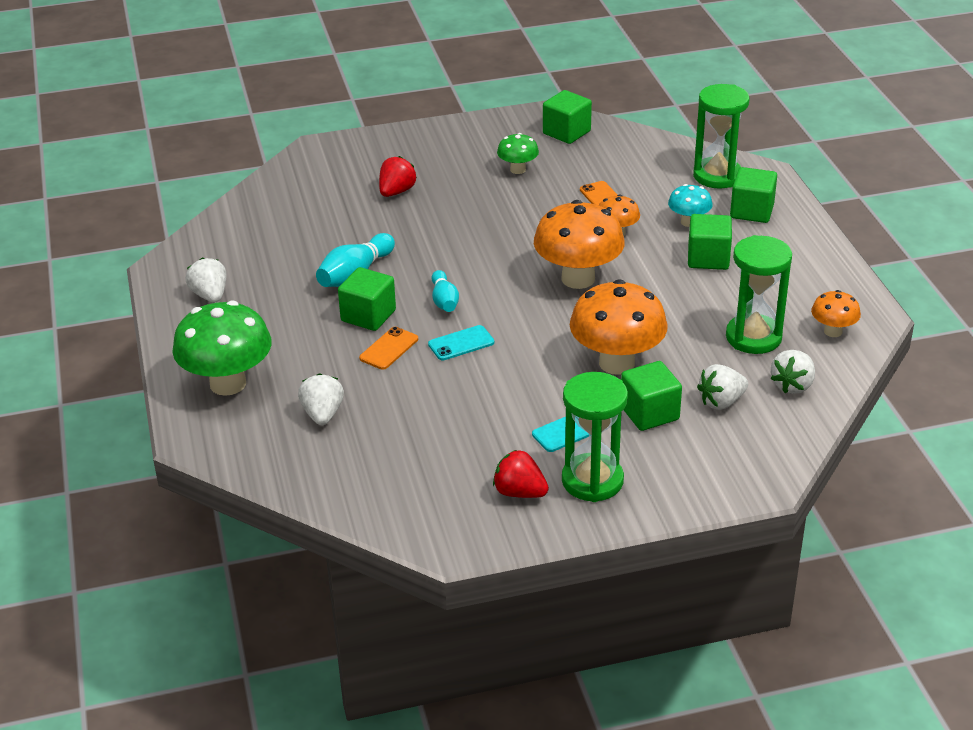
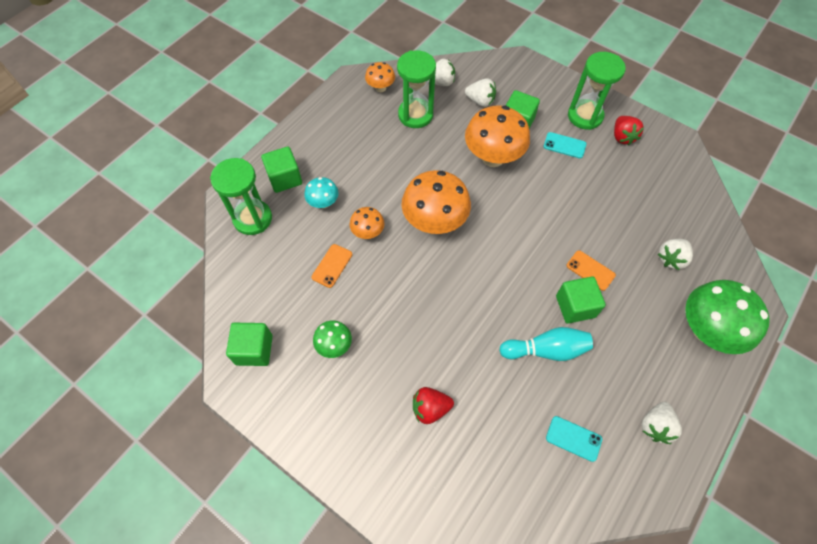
camera: 130 degrees left, 25 degrees up
orange phone [359,327,418,370] -> orange phone turned 45 degrees clockwise [567,250,616,291]
turquoise phone [428,325,494,360] -> turquoise phone moved to [546,416,602,462]
turquoise bowling pin [431,270,459,312] -> none
green cube [688,214,732,270] -> none

